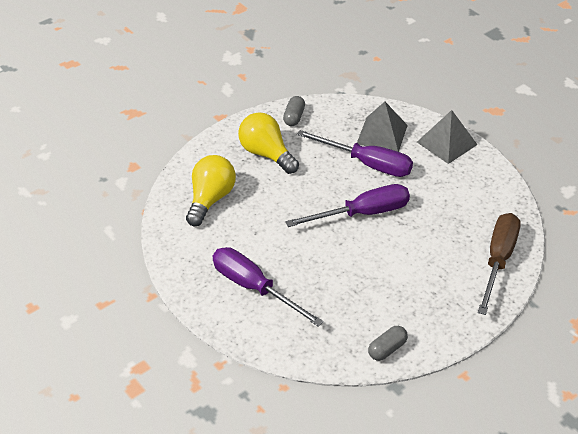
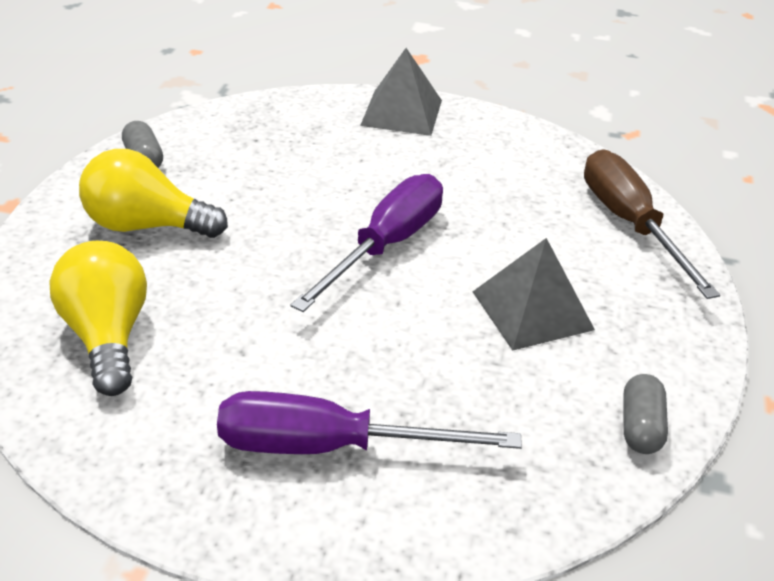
camera: 40 degrees left, 5 degrees down
purple screwdriver [297,130,413,177] -> none
grey pyramid [357,102,408,152] -> grey pyramid moved to [473,238,595,351]

